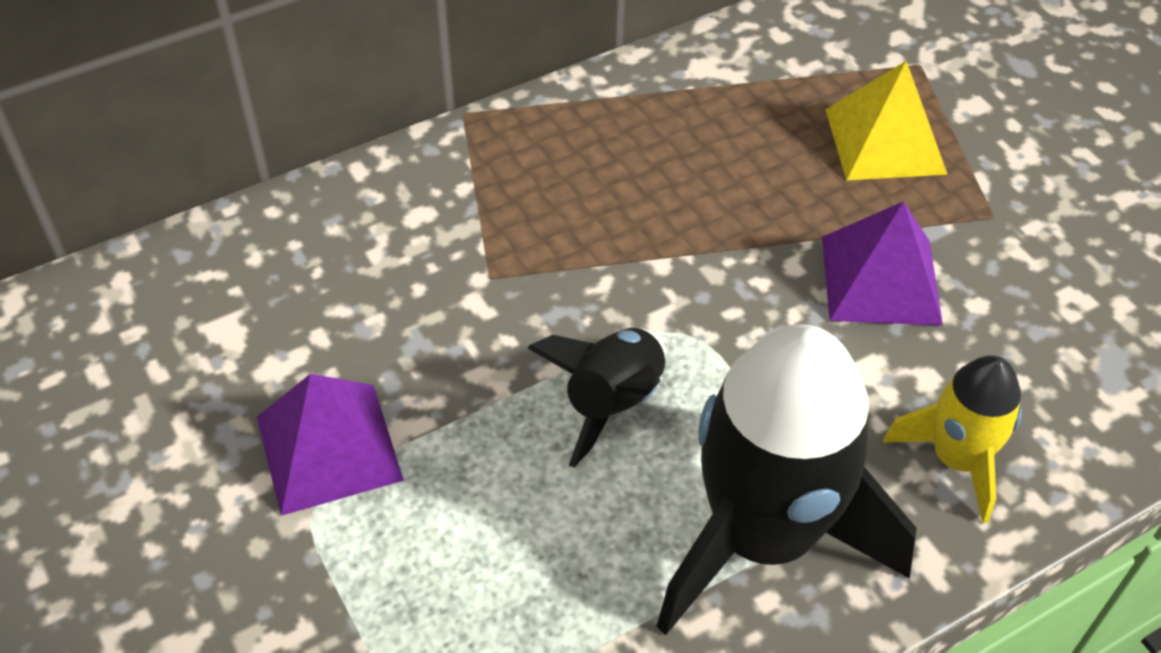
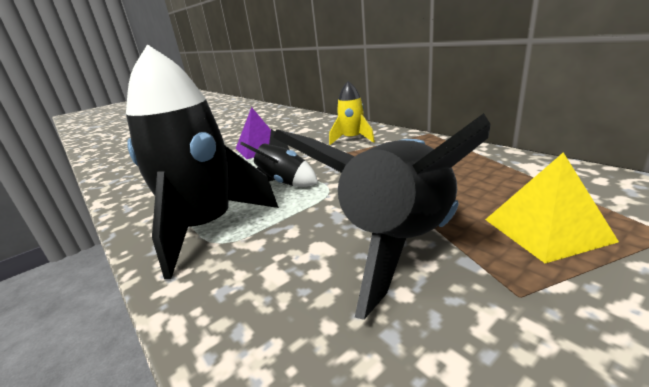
camera: 85 degrees right, 25 degrees down
purple pyramid [822,201,943,325] -> black rocket [273,113,491,320]
yellow rocket [883,355,1022,523] -> yellow rocket moved to [329,81,375,145]

